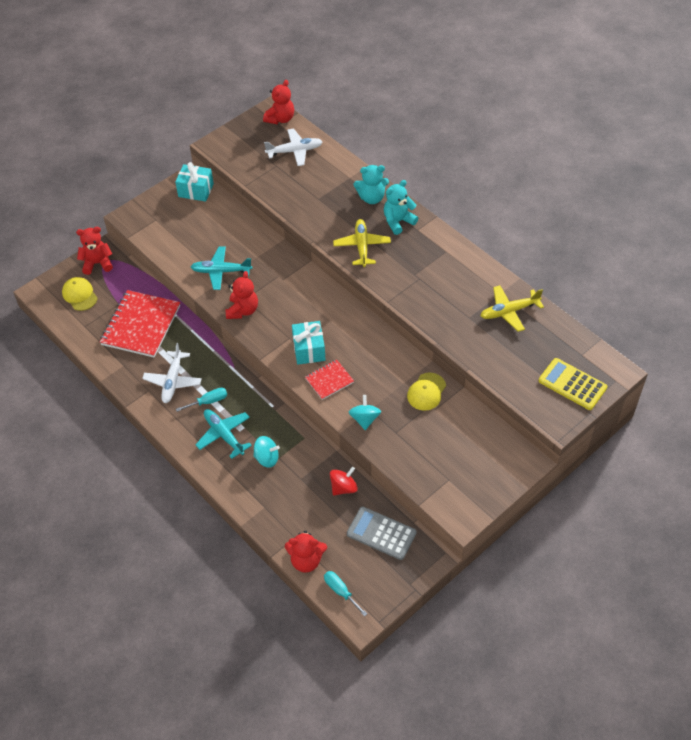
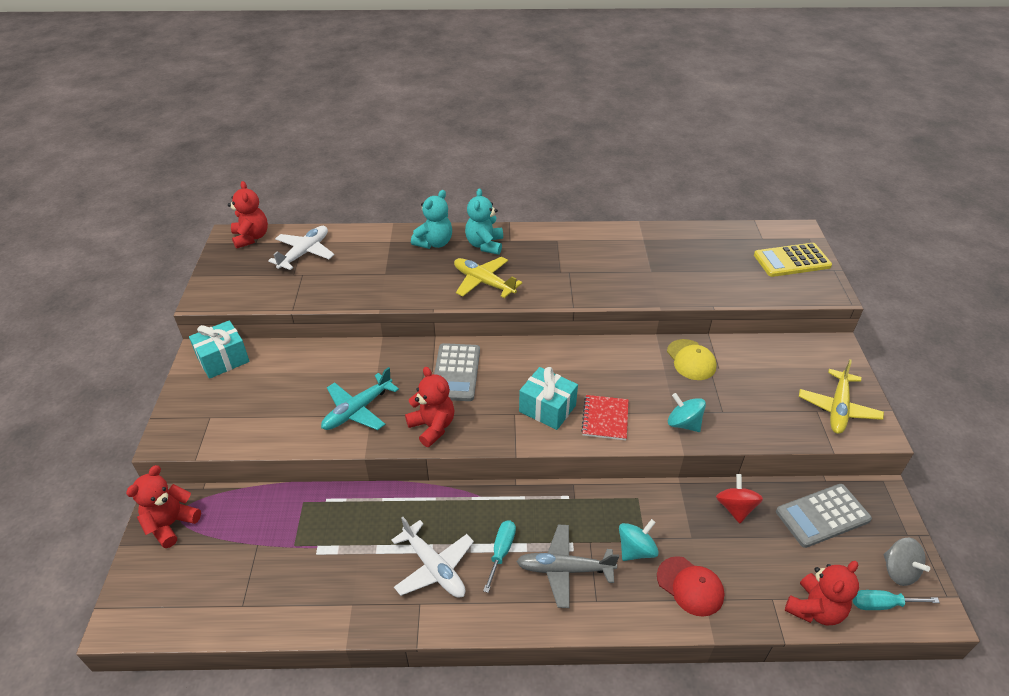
camera: 50 degrees left, 10 degrees down
yellow cap [62,277,98,311] -> none
red notebook [100,290,180,358] -> none
turquoise plane [195,409,252,459] -> grey plane [516,525,619,608]
yellow plane [480,285,544,332] -> yellow plane moved to [799,360,884,434]
none -> grey calculator [434,343,480,401]
none -> red cap [657,556,724,617]
none -> grey spinning top [884,538,930,586]

